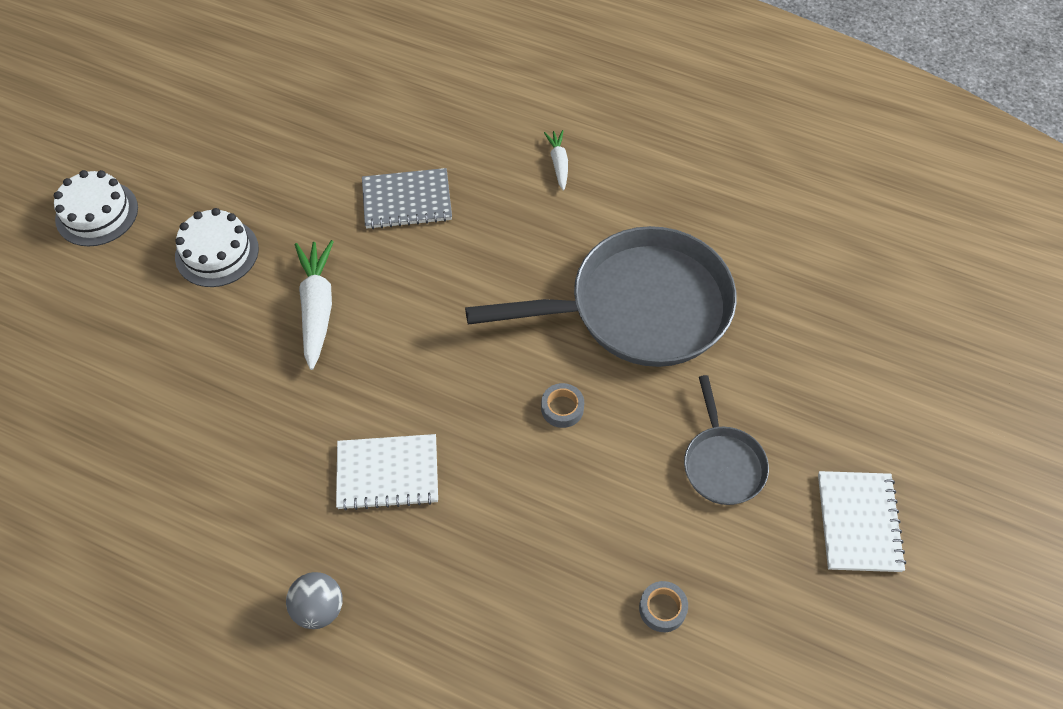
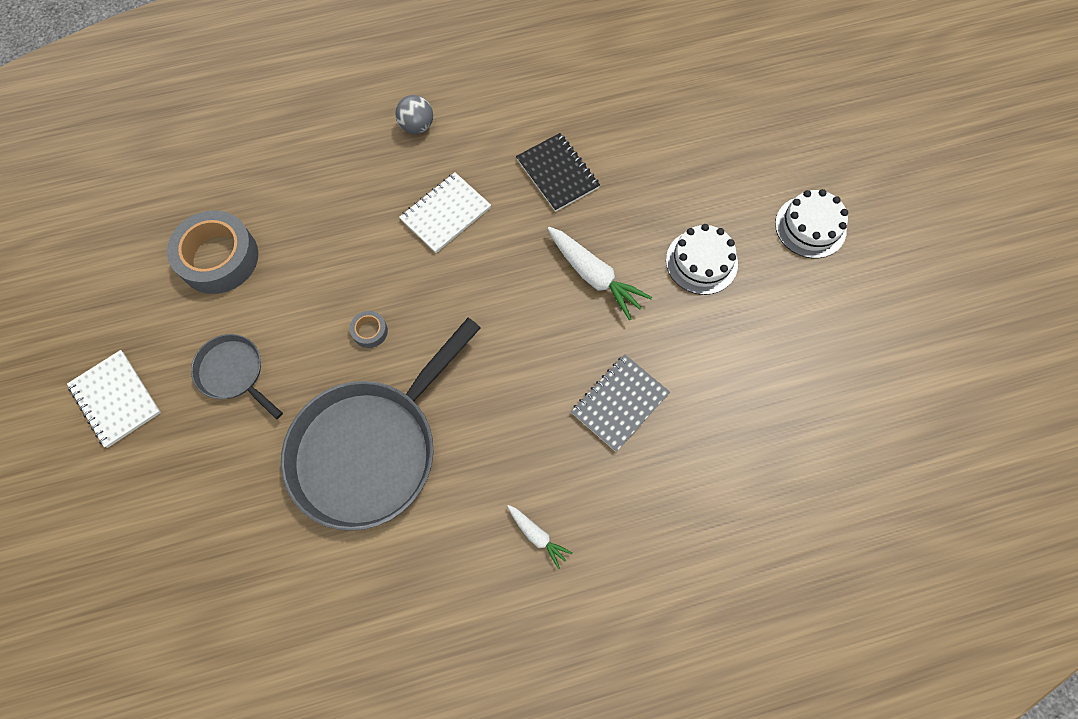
camera: 140 degrees right, 10 degrees up
grey tape [639,581,688,632] -> grey tape [167,210,258,294], size x2.31
none -> black notebook [516,133,600,212]

